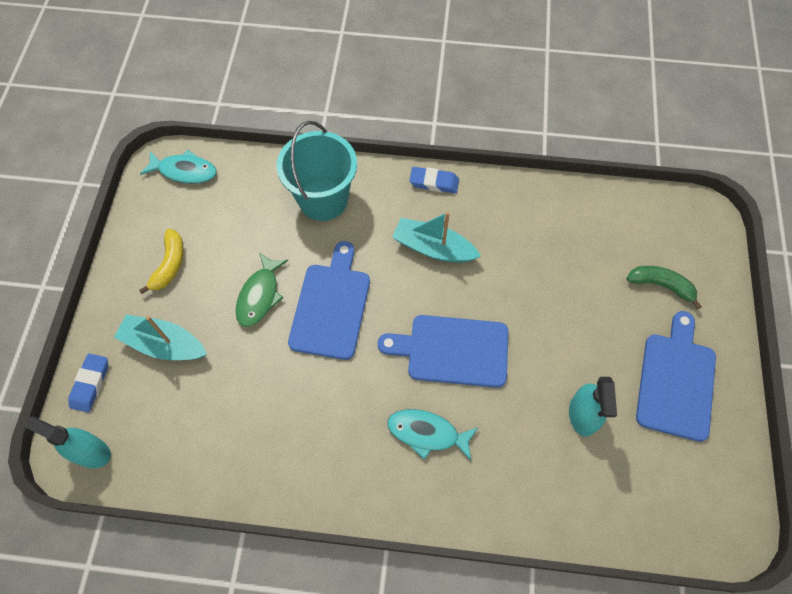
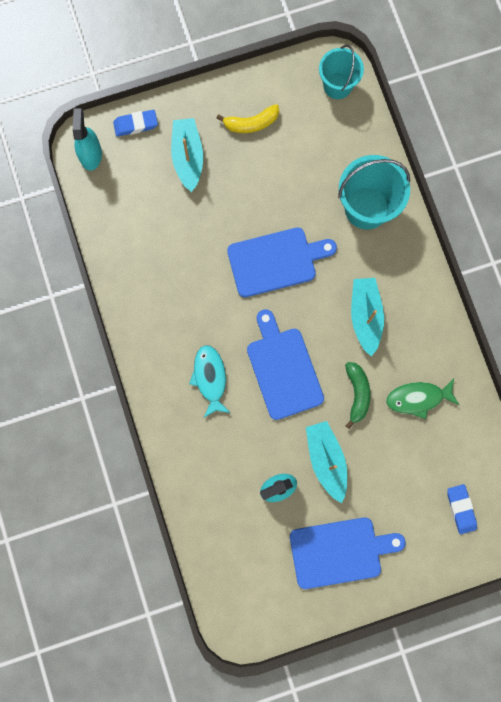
camera: 65 degrees right, 15 degrees up
turquoise fish [140,150,217,184] -> turquoise bucket [319,45,364,99]
green fish [236,252,288,327] -> green fish moved to [386,379,459,419]
blue eraser [409,167,459,193] -> blue eraser moved to [447,484,477,534]
green banana [626,266,702,309] -> green banana moved to [345,362,371,429]
none -> turquoise boat [306,421,347,503]

